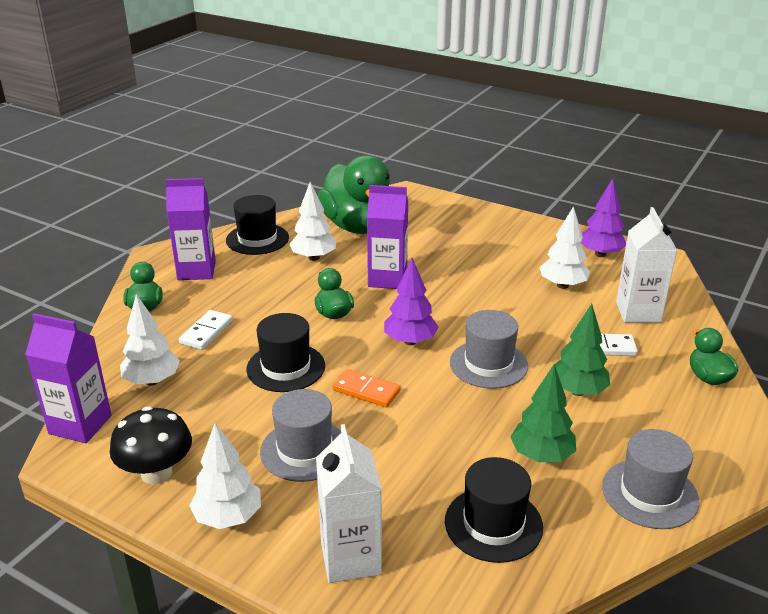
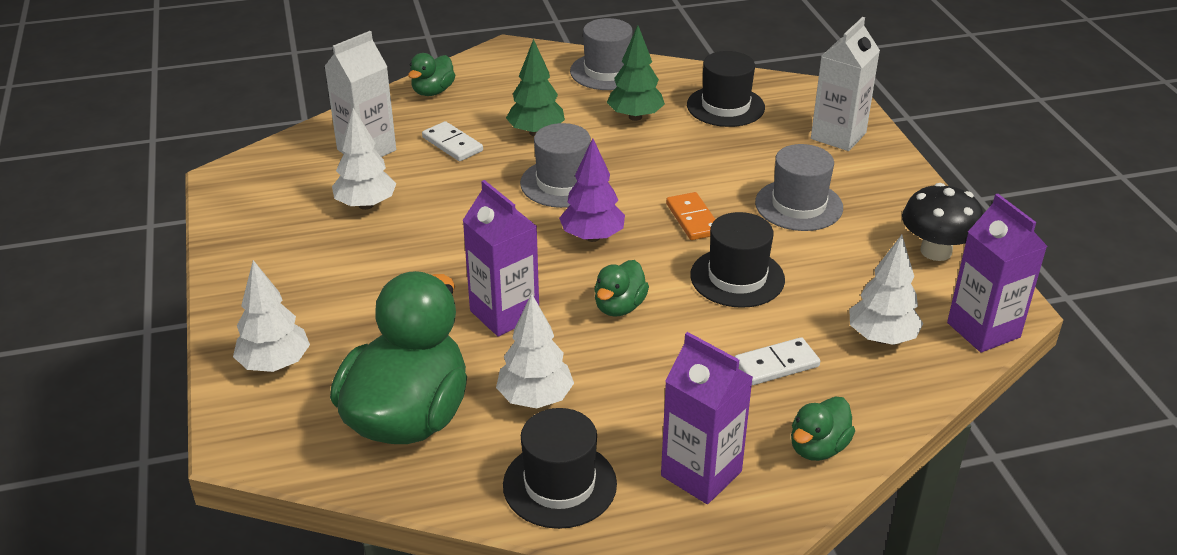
camera: 135 degrees left, 5 degrees up
white tree [189,423,261,529] -> white tree moved to [233,260,310,372]
purple tree [581,178,626,257] -> none

